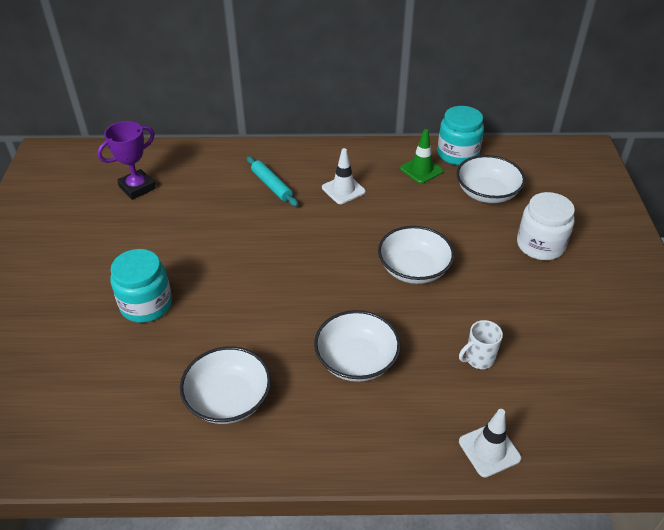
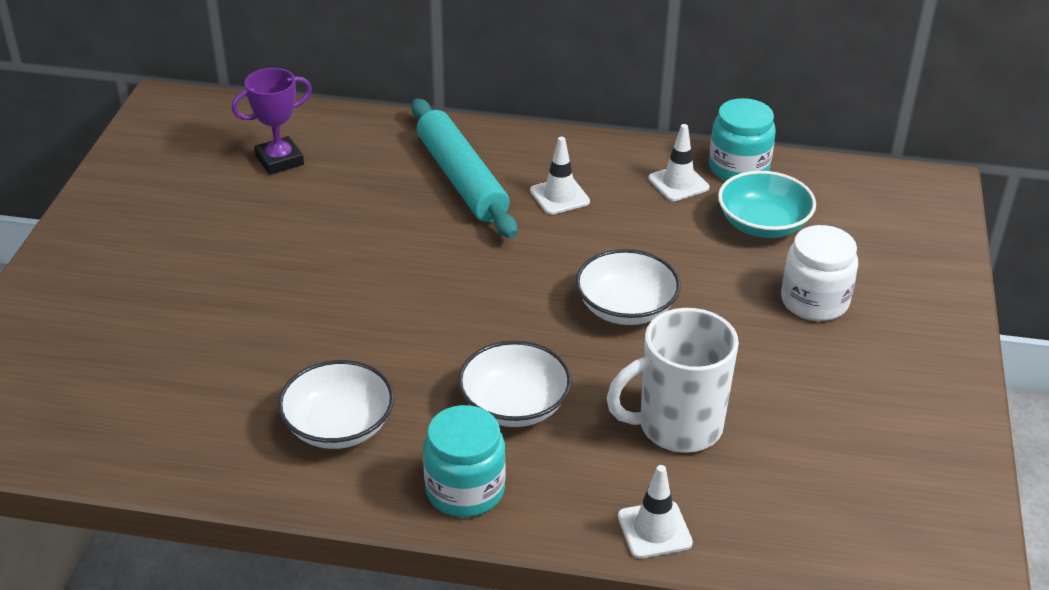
camera: 10 degrees right, 5 degrees down
turquoise jar [110,249,172,323] -> turquoise jar moved to [423,405,505,517]
turquoise rolling pin [247,156,298,207] -> turquoise rolling pin [411,98,517,238], size x1.91
green traffic cone [400,129,443,184] -> white traffic cone [649,124,709,201]
white bowl [457,155,525,203] -> turquoise bowl [718,171,816,238]
white mug [459,320,503,369] -> white mug [607,308,739,453], size x2.12

